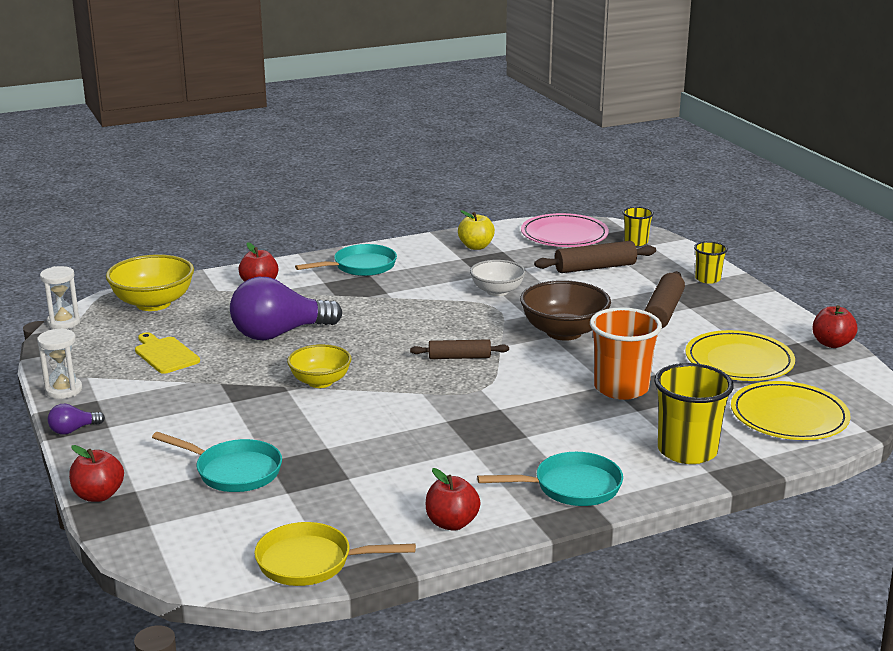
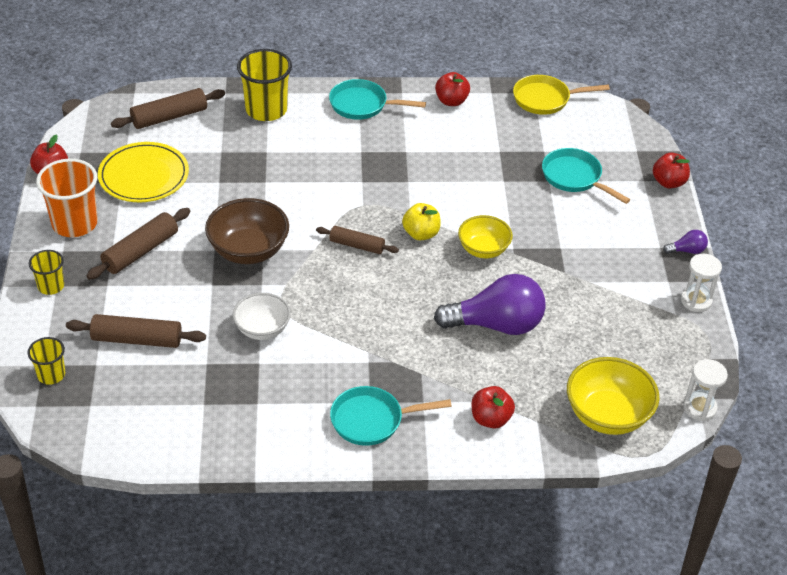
camera: 160 degrees left, 20 degrees up
yellow cutting board [135,332,200,374] -> none
yellow pan [254,522,416,586] -> yellow pan turned 150 degrees clockwise [513,75,610,115]
yellow apple [458,210,495,250] -> yellow apple moved to [402,203,441,240]
pink plate [521,213,609,247] -> none
orange cup [590,307,662,400] -> orange cup moved to [36,159,98,237]
yellow plate [731,381,850,440] -> brown rolling pin [111,88,225,129]

